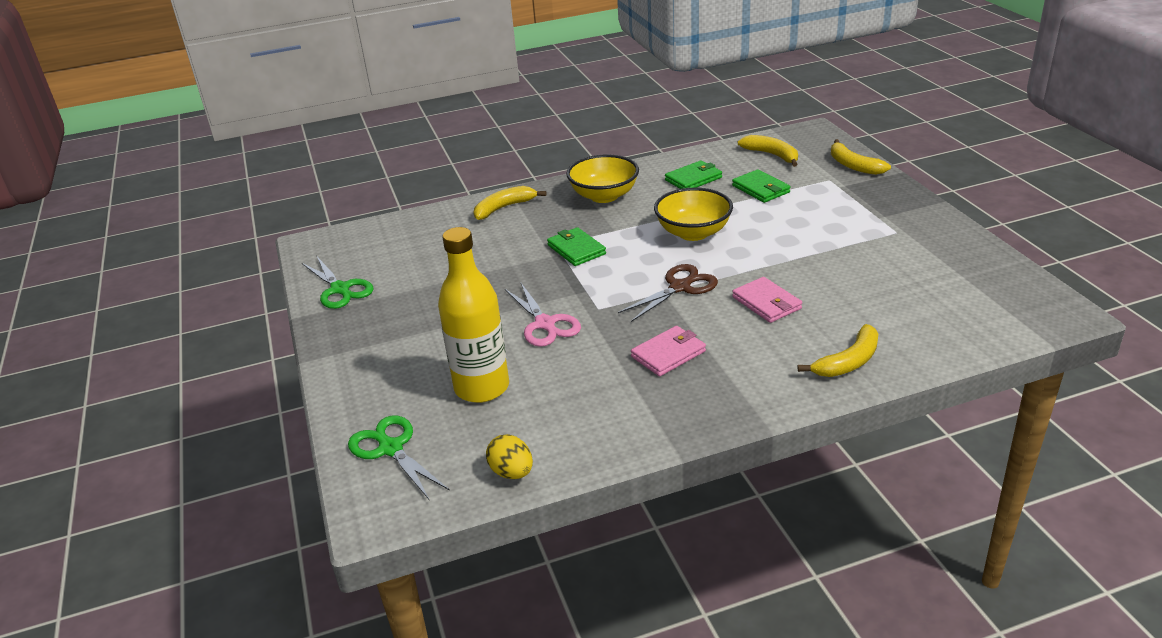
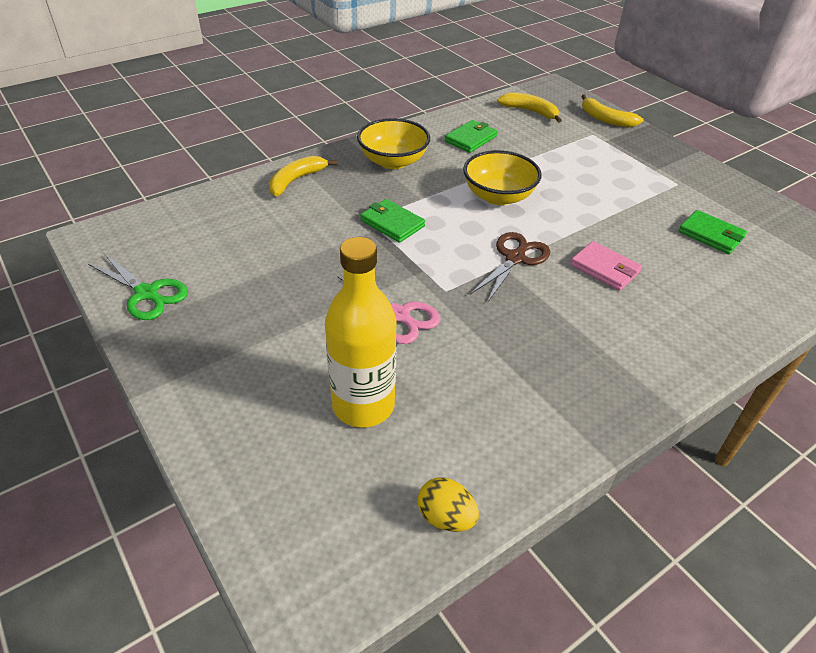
camera: 20 degrees left, 10 degrees up
green scissors [348,415,450,501] -> none
pink wallet [631,326,706,376] -> none
green wallet [732,169,790,203] -> green wallet moved to [678,210,747,254]
yellow banana [798,324,879,377] -> none

